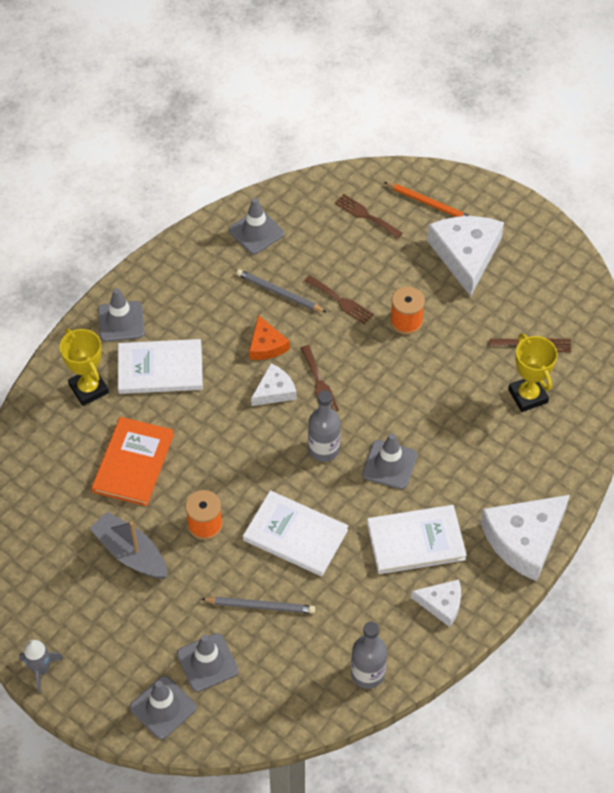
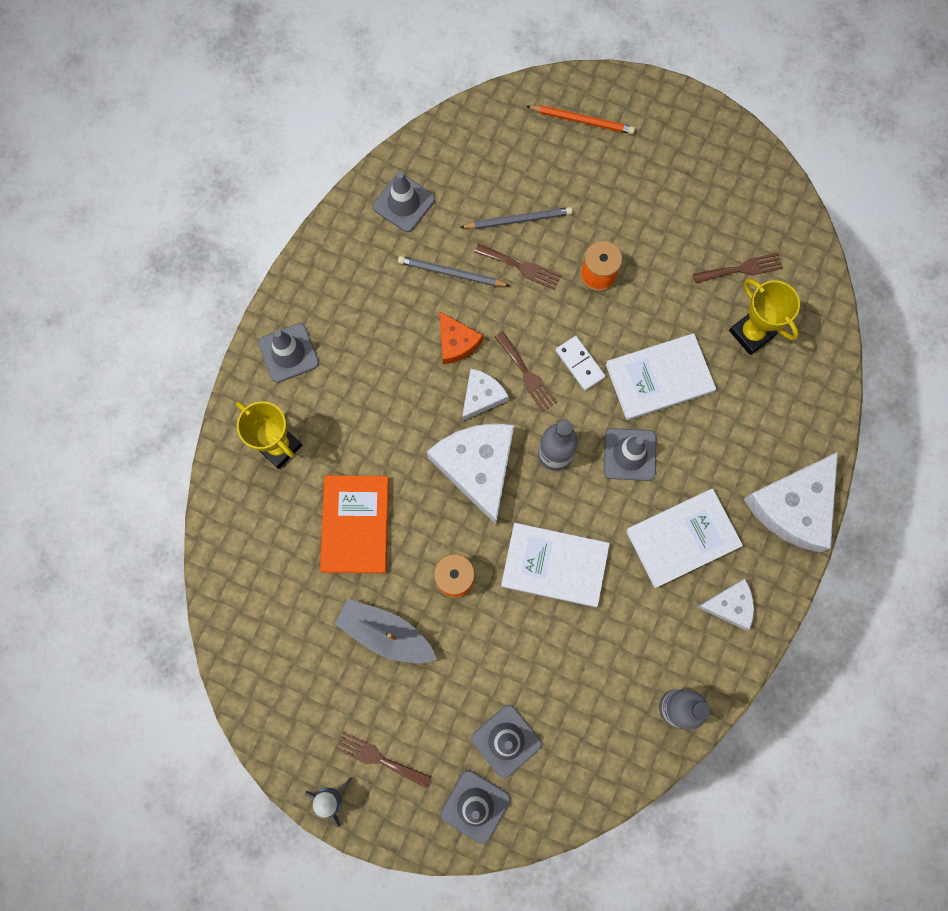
camera: 15 degrees left, 20 degrees up
white book [118,339,203,394] -> white book moved to [606,333,716,420]
grey pencil [201,597,315,613] -> grey pencil moved to [460,207,573,229]
brown fork [335,194,403,239] -> brown fork moved to [335,732,431,788]
white cheese [427,216,504,296] -> white cheese moved to [427,423,514,525]
none -> white domino [555,336,606,391]

